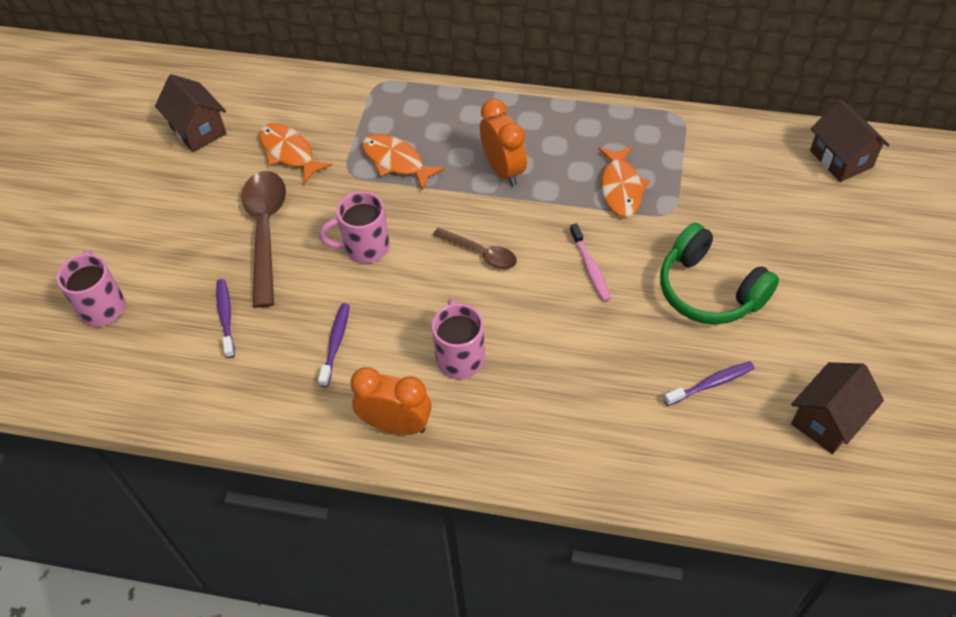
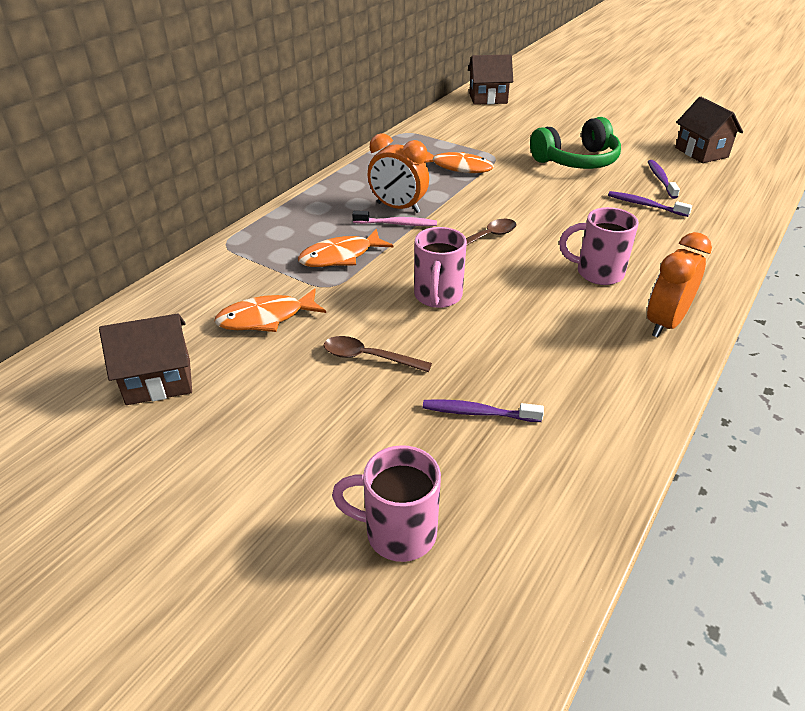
camera: 70 degrees left, 15 degrees down
brown spoon [241,171,286,308] -> brown spoon [323,336,432,372], size x0.56
purple toothbrush [318,303,350,387] -> purple toothbrush moved to [608,191,692,217]
orange clock [480,99,527,186] -> orange clock turned 150 degrees counterclockwise [368,133,429,213]
pink toothbrush [570,223,611,301] -> pink toothbrush moved to [352,211,437,226]

